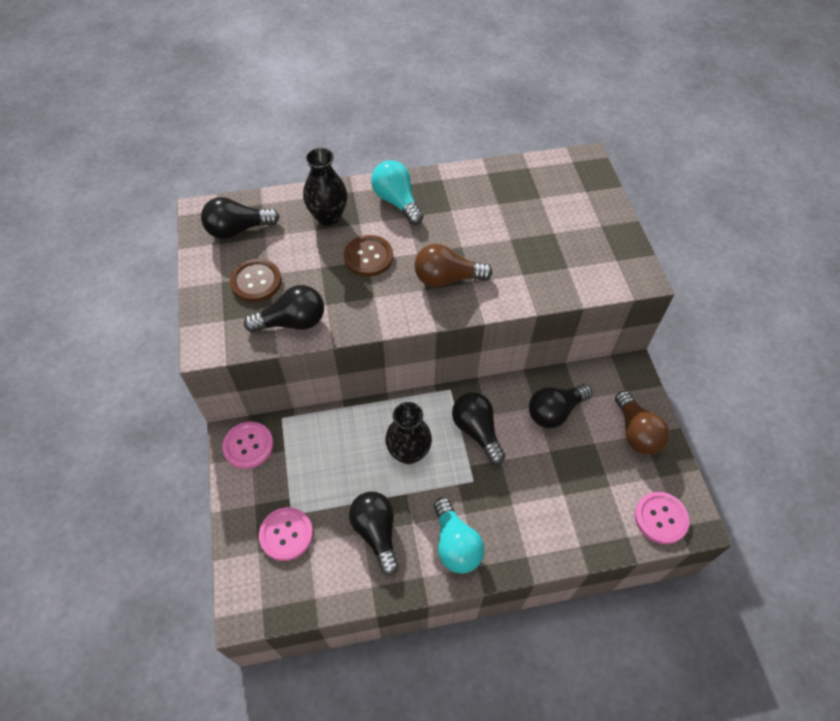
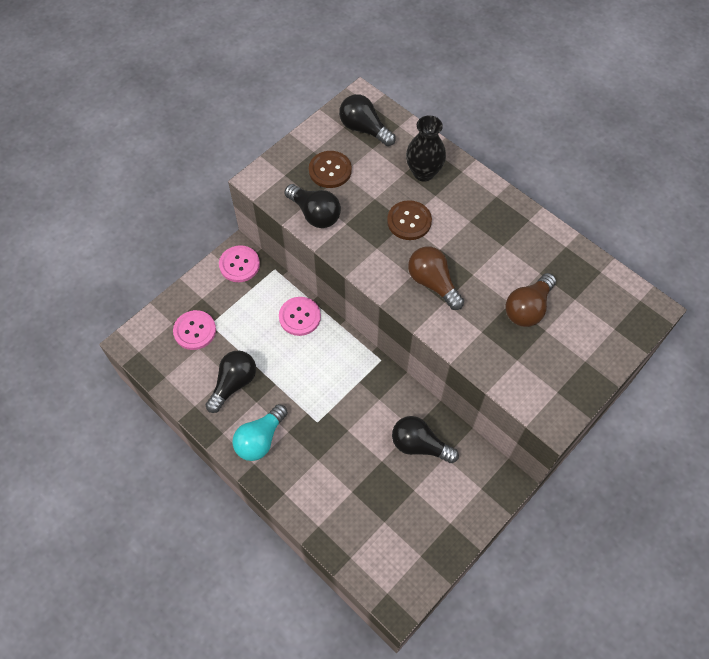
camera: 55 degrees right, 5 degrees up
turquoise light bulb [371,160,423,225] -> none
black vase [385,402,432,464] -> none
black light bulb [452,392,505,464] -> none
brown light bulb [615,391,670,455] -> brown light bulb moved to [505,273,556,327]
pink button [635,492,690,544] -> pink button moved to [279,297,321,336]

